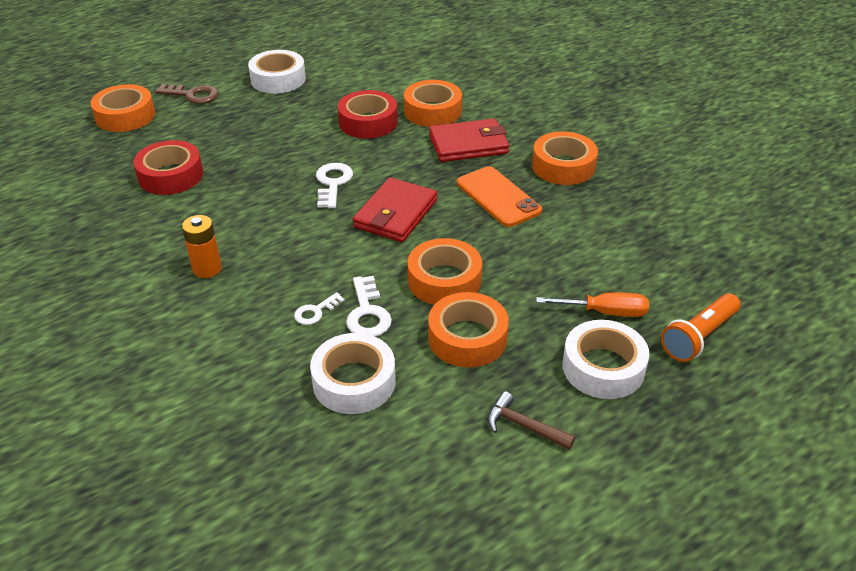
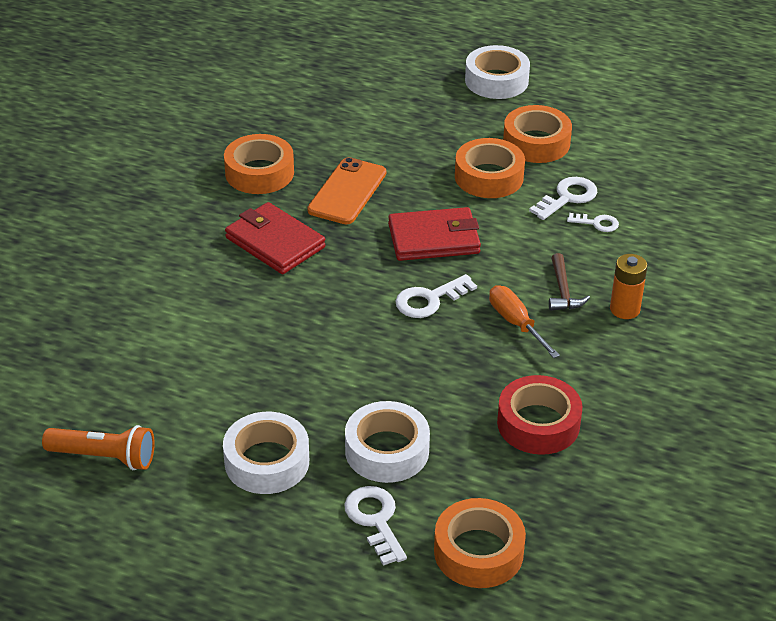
camera: 125 degrees left, 0 degrees up
brown key [155,84,219,104] -> white key [344,486,407,566]
white tape [310,333,396,414] -> white tape moved to [345,401,430,483]
red tape [338,90,398,139] -> none
orange tape [404,80,462,127] -> none
brown hammer [488,391,575,450] -> brown hammer moved to [549,253,590,311]
orange screwdriver [536,293,649,317] -> orange screwdriver moved to [489,285,560,358]
orange flashlight [661,293,740,362] -> orange flashlight moved to [42,425,155,470]

